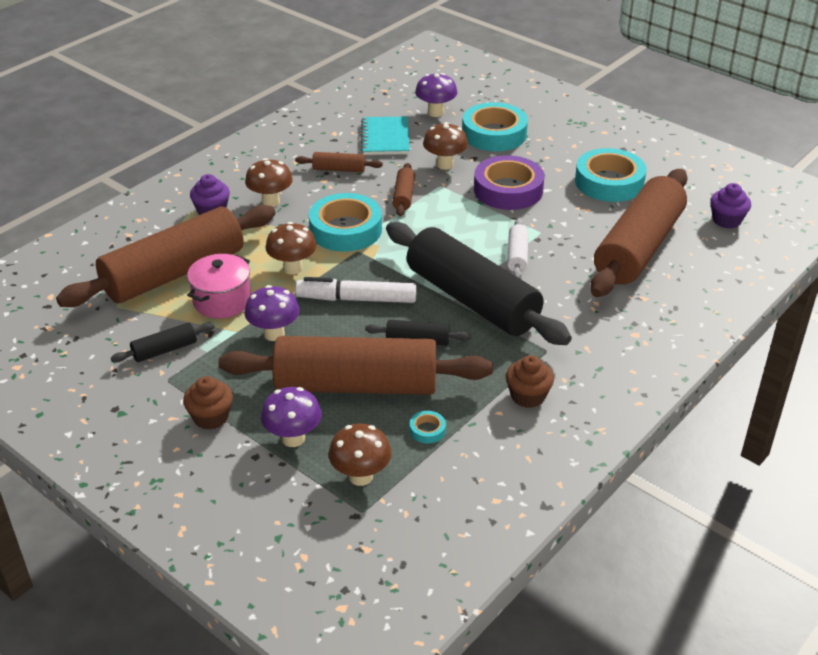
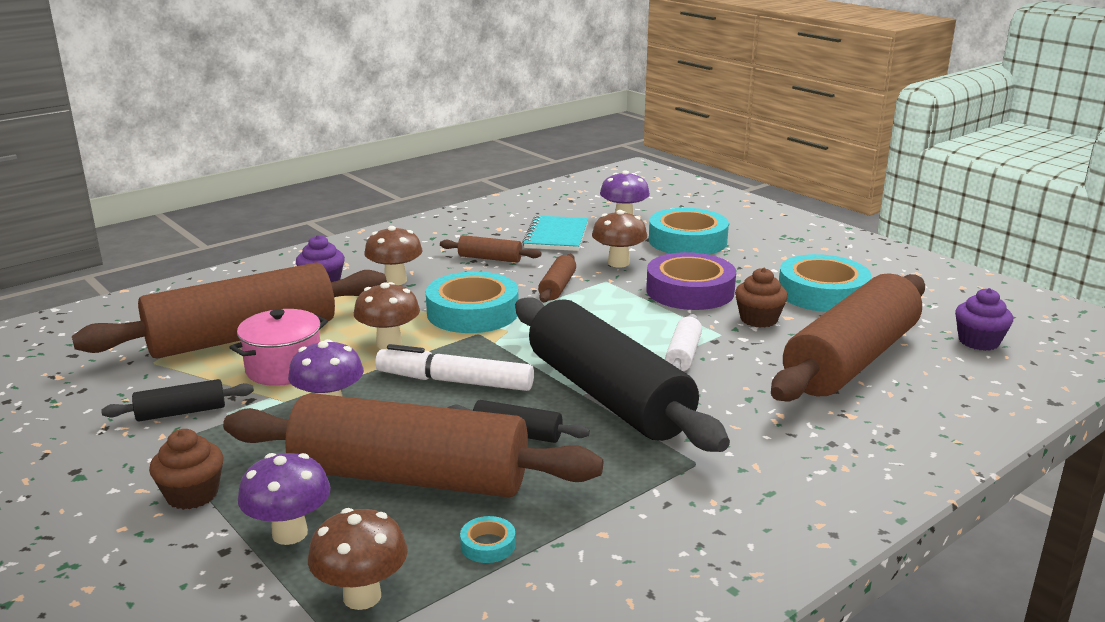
camera: 10 degrees right, 15 degrees down
brown cupcake [506,355,554,408] -> brown cupcake moved to [735,268,788,328]

